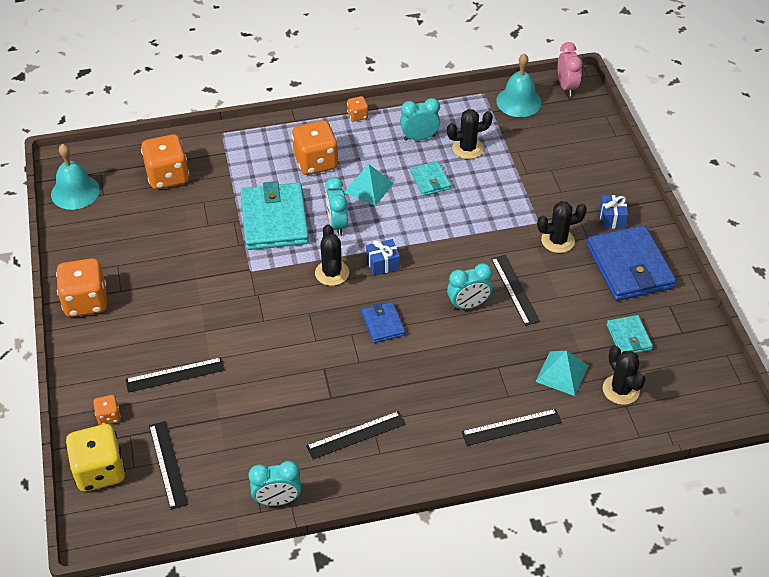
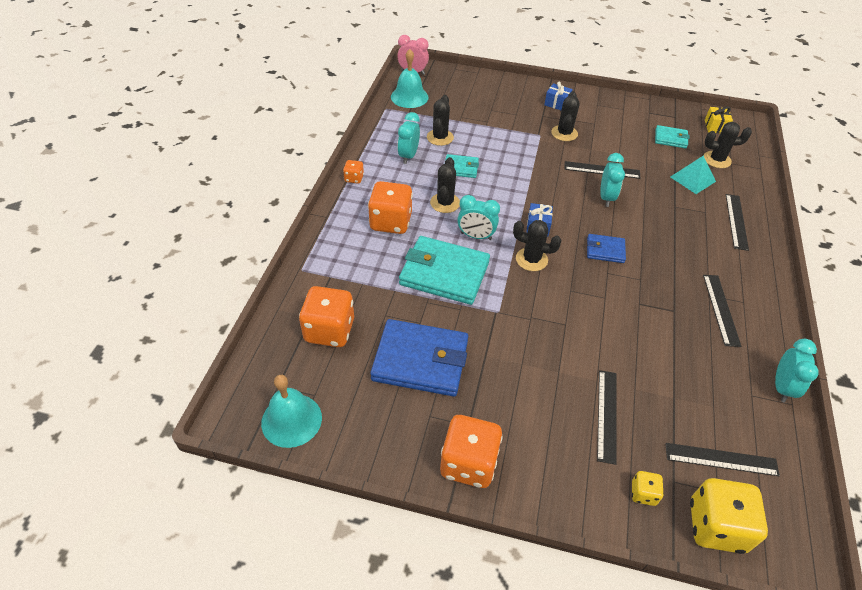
camera: 65 degrees left, 0 degrees up
orange dice [93,395,121,425] -> yellow dice [632,471,664,506]
turquoise pyramid [344,164,394,206] -> black cactus [430,157,460,213]
blue wallet [587,225,676,301] -> blue wallet moved to [370,319,468,397]
none -> yellow gift [705,106,733,133]

